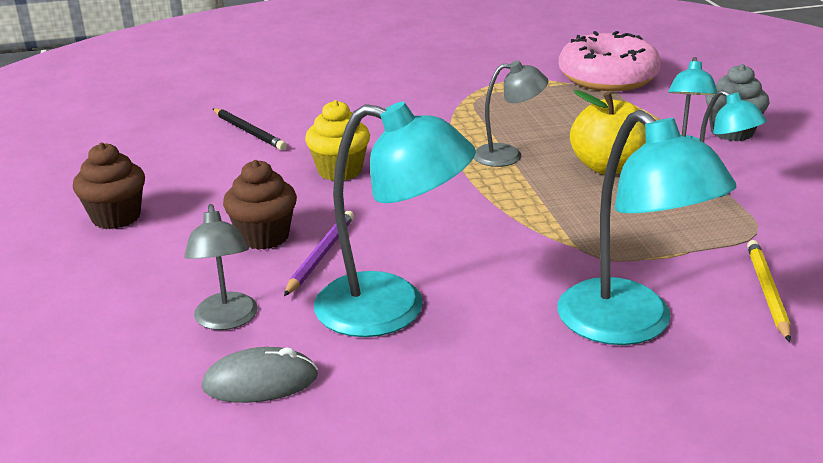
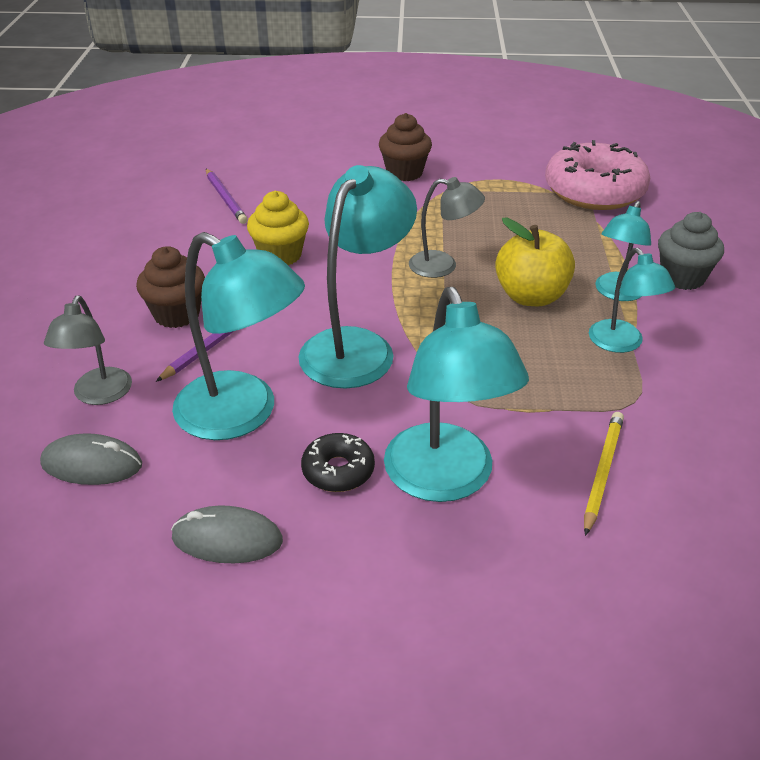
camera: 15 degrees right, 10 degrees up
brown cupcake [73,143,145,229] -> brown cupcake moved to [379,113,432,181]
black pencil [213,108,287,150] -> purple pencil [206,169,248,224]
none -> grey mouse [171,505,283,563]
none -> turquoise lamp [298,165,417,389]
none -> black donut [301,433,375,492]

